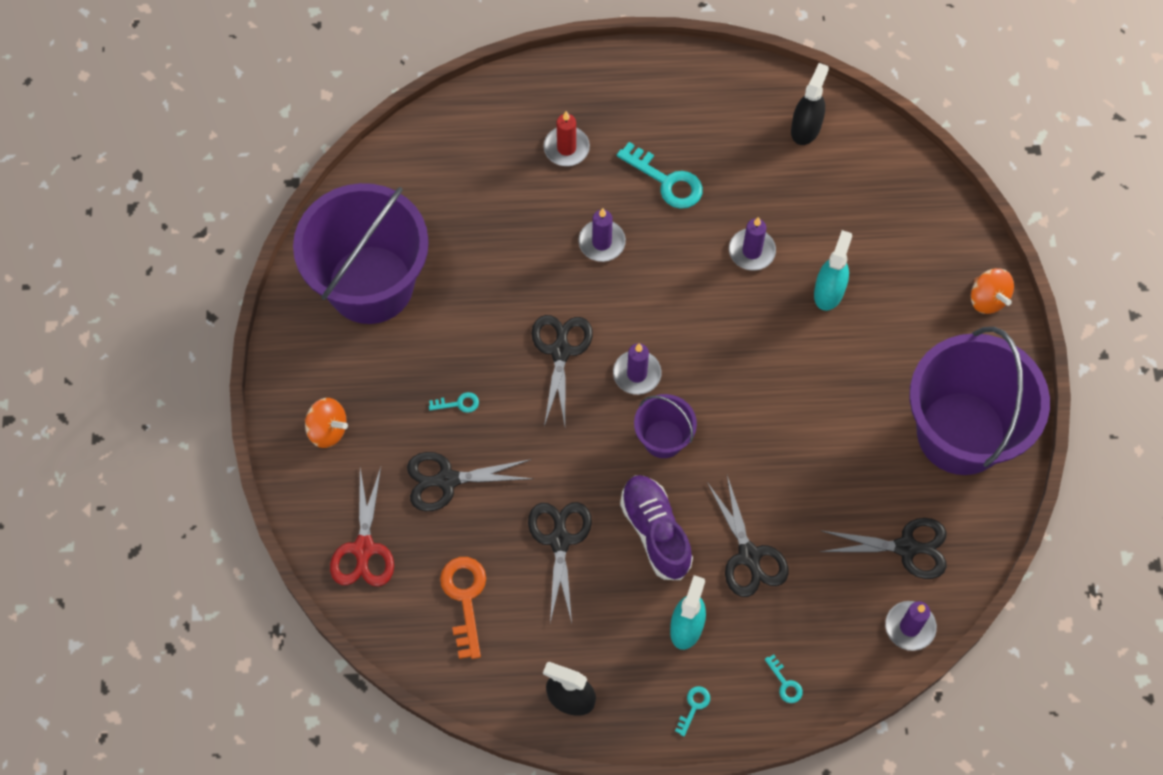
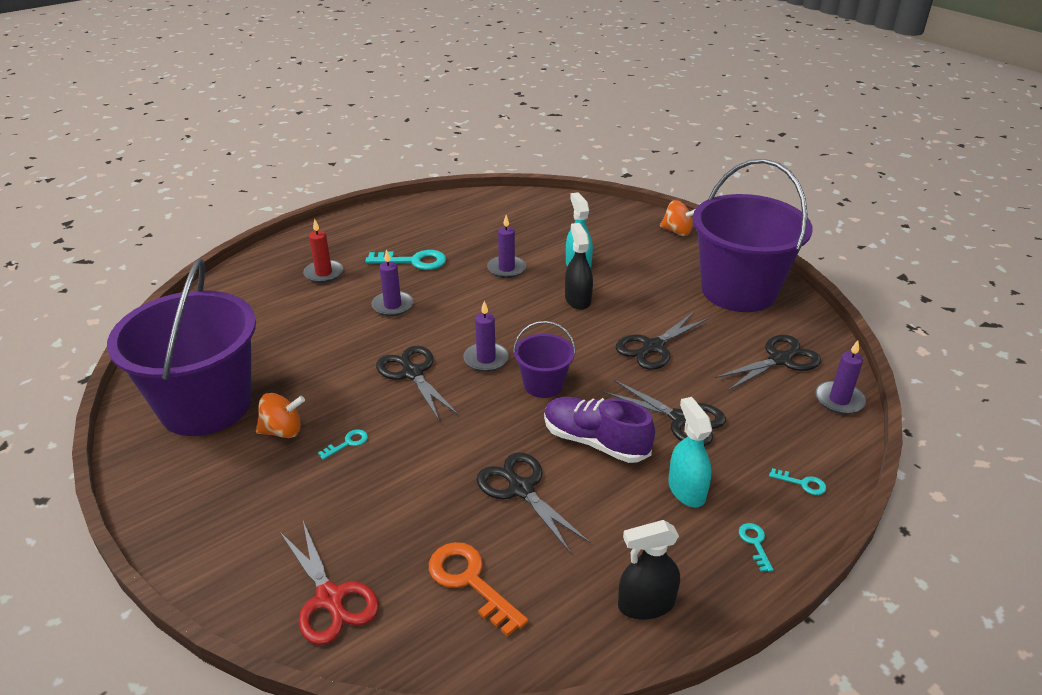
camera: 35 degrees left, 30 degrees down
orange spinning top [305,398,348,448] -> orange spinning top moved to [256,393,305,438]
black scissors [407,452,534,511] -> black scissors moved to [616,312,709,370]
black spray bottle [791,63,829,145] -> black spray bottle moved to [565,223,593,310]

